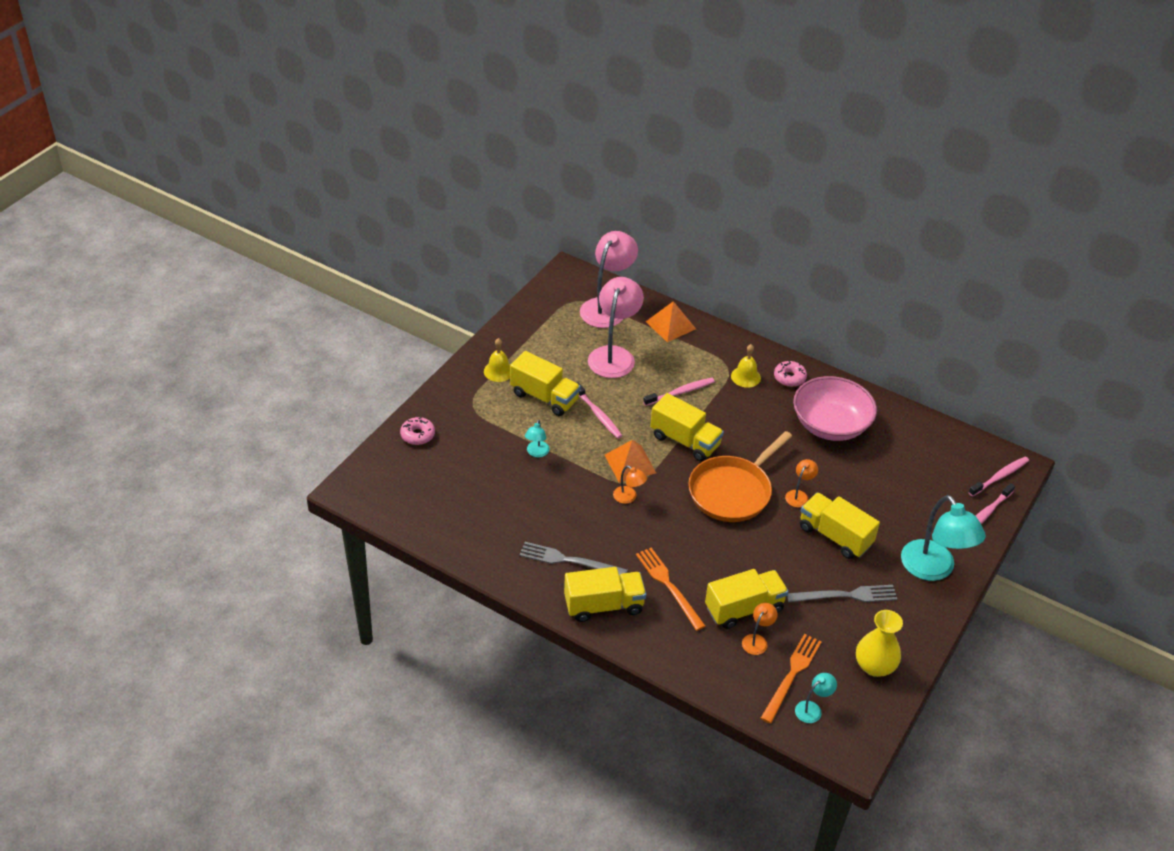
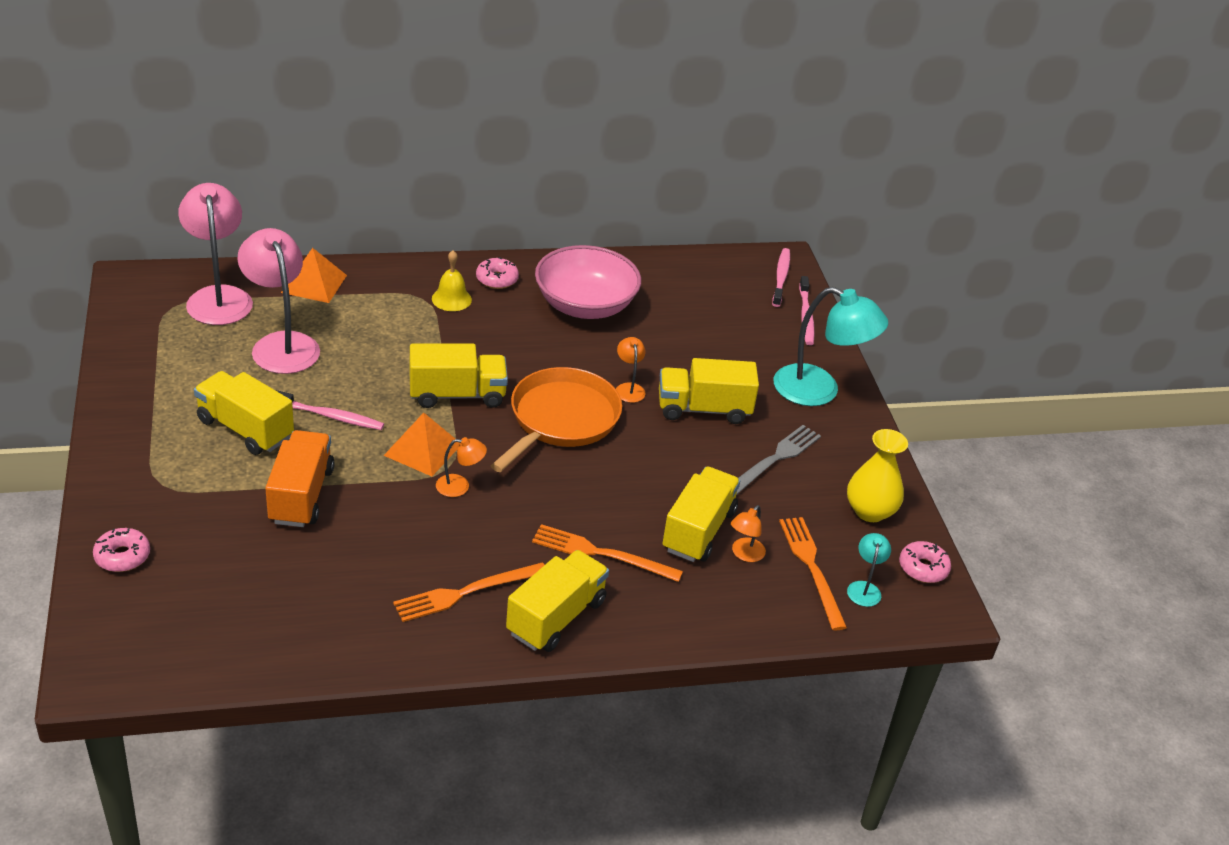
camera: 45 degrees left, 5 degrees down
yellow bell [484,338,510,382] -> none
yellow truck [510,351,581,416] -> yellow truck turned 135 degrees counterclockwise [194,371,294,455]
grey fork [519,542,628,576] -> orange fork [393,562,545,622]
turquoise lamp [525,420,550,457] -> orange truck [265,430,335,527]
pink toothbrush [643,378,715,406] -> none
orange pan [688,431,792,522] -> orange pan turned 150 degrees counterclockwise [491,367,622,472]
orange lamp [742,603,778,655] -> orange lamp turned 135 degrees counterclockwise [731,505,766,562]
none -> pink donut [899,541,951,583]

